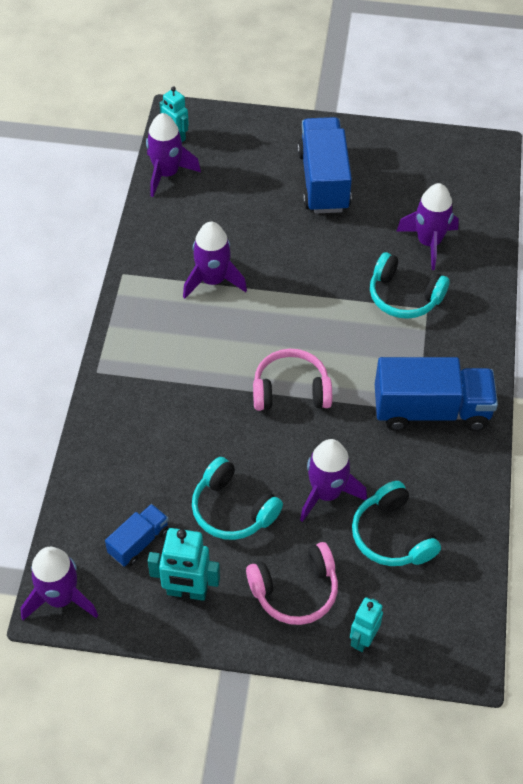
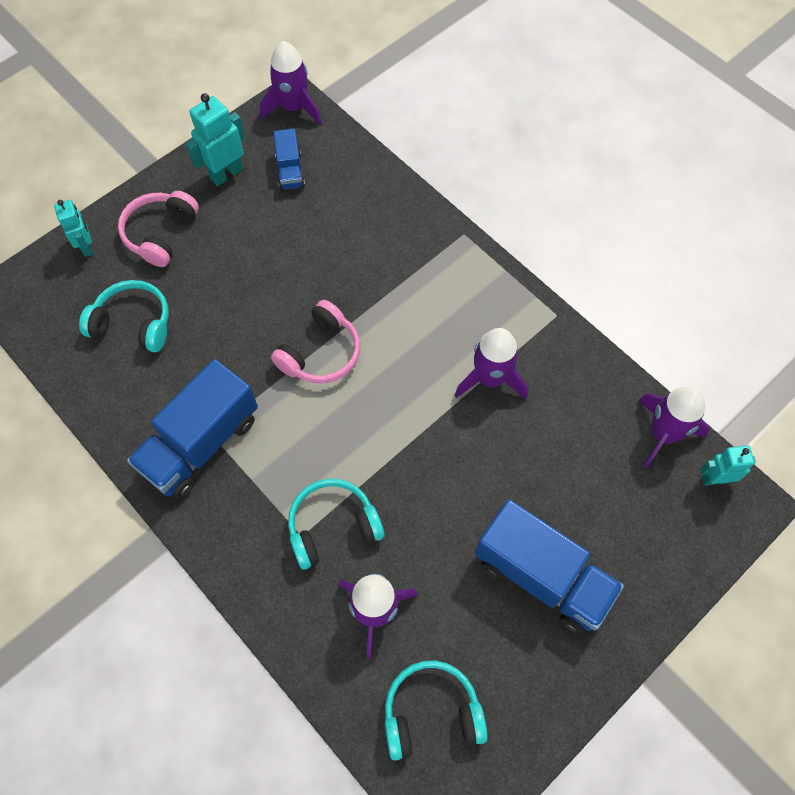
camera: 130 degrees right, 10 degrees up
turquoise headphones [192,457,283,540] -> turquoise headphones moved to [385,660,488,761]
purple rocket [300,439,367,522] -> none

